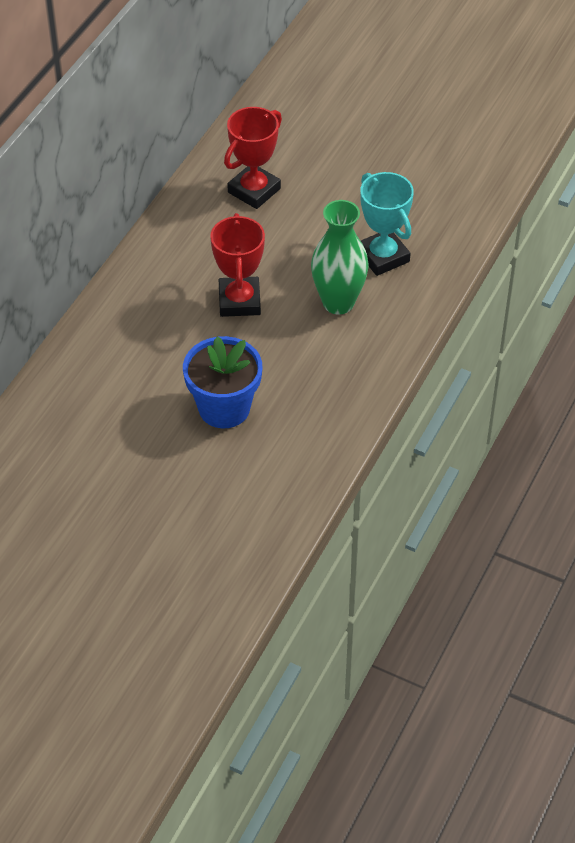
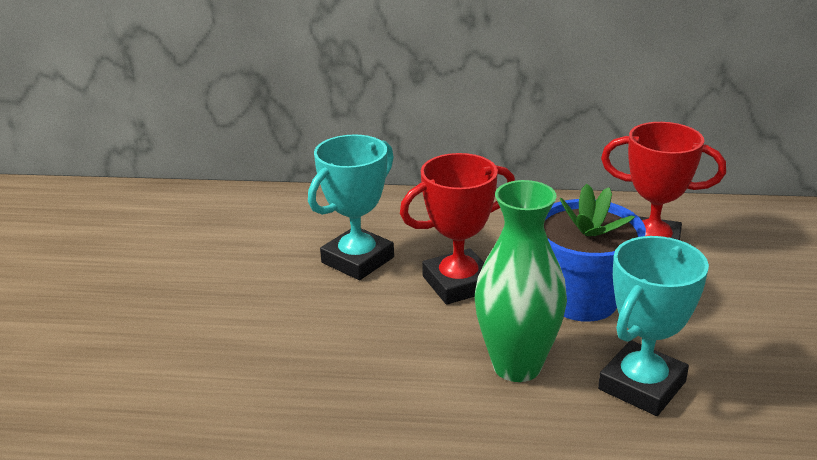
camera: 70 degrees right, 20 degrees down
blue flower pot [183,336,262,428] -> blue flower pot moved to [544,184,646,322]
none -> turquoise trophy [308,135,394,280]

